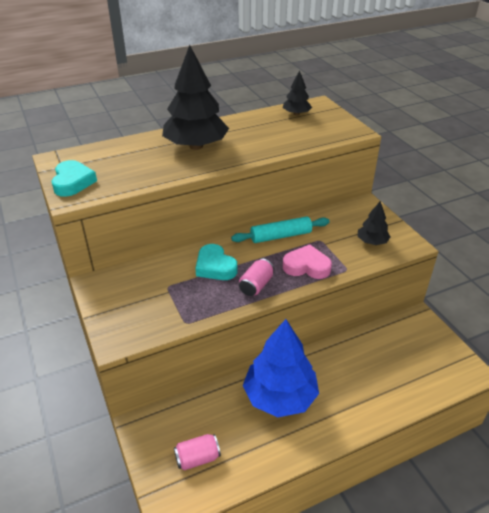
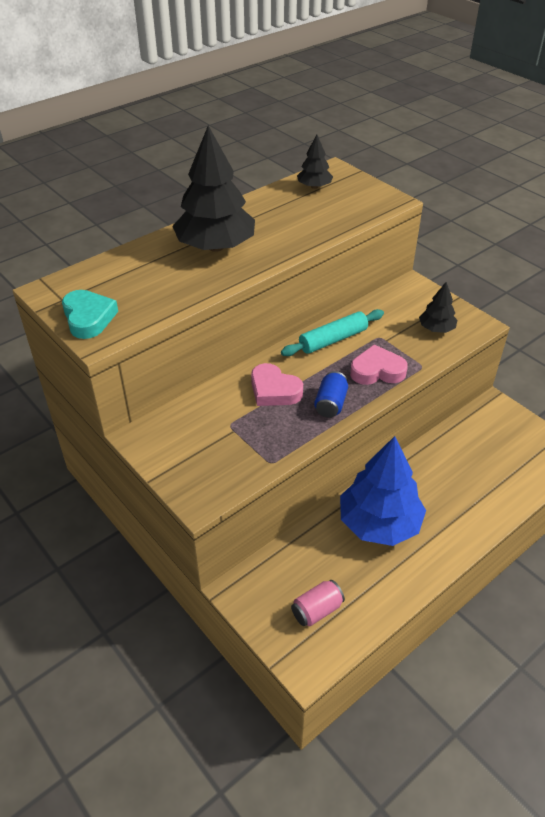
camera: 15 degrees left, 5 degrees up
turquoise heart [195,244,237,280] -> pink heart [251,363,303,406]
pink can [239,259,274,296] -> blue can [314,371,348,418]

